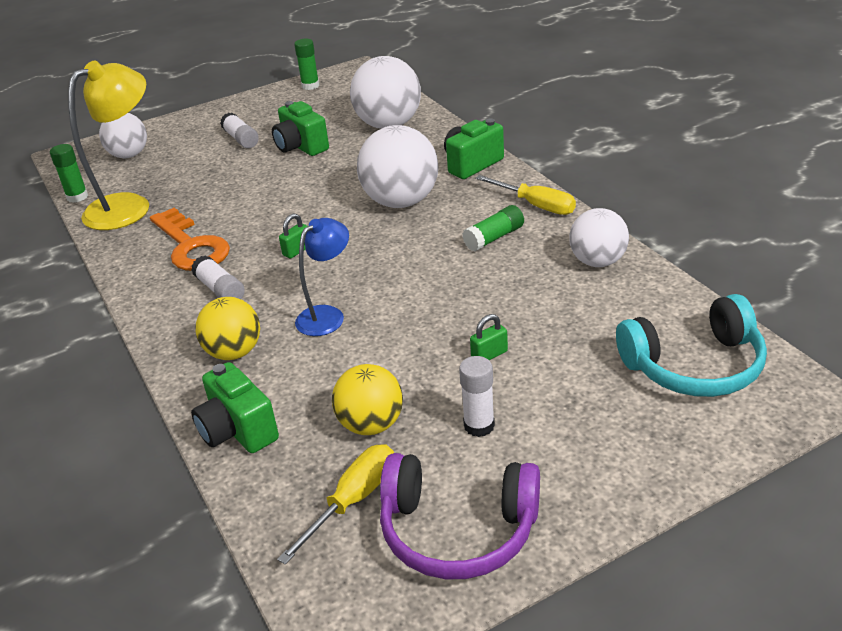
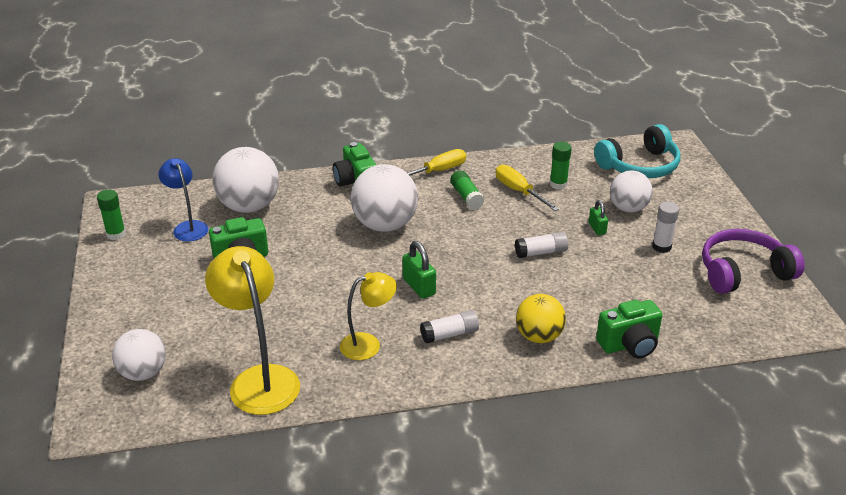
camera: 75 degrees left, 0 degrees up
green glue stick [50,144,88,203] -> green glue stick moved to [550,142,572,190]
orange key [150,207,230,271] -> yellow lamp [340,272,397,360]
white glue stick [220,113,259,148] -> white glue stick moved to [515,232,568,258]
yellow screwdriver [277,444,394,565] -> yellow screwdriver moved to [495,165,559,211]
green padlock [279,213,307,259] -> green padlock [403,241,436,299], size x1.54
blue lamp [295,218,349,336] -> blue lamp moved to [158,158,208,242]
yellow ball [332,364,403,435] -> none
purple headphones [380,453,540,579] -> purple headphones turned 135 degrees counterclockwise [702,229,805,294]
white ball [569,208,629,267] -> white ball moved to [610,171,653,213]
turquoise headphones [616,294,767,397] -> turquoise headphones turned 60 degrees clockwise [594,124,680,178]

